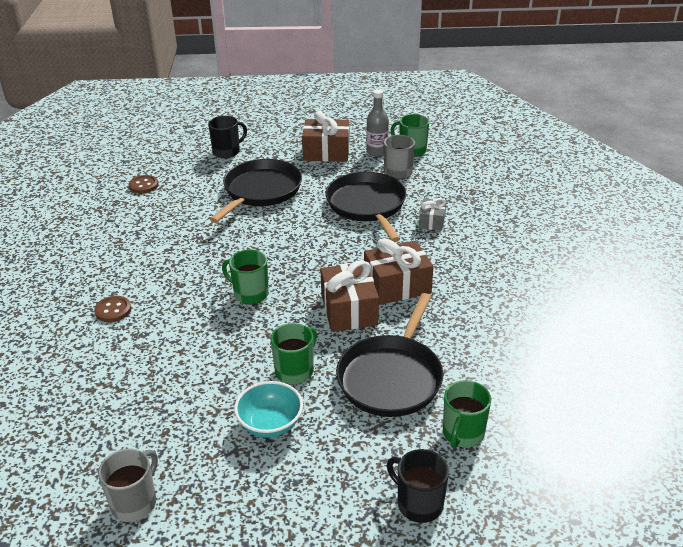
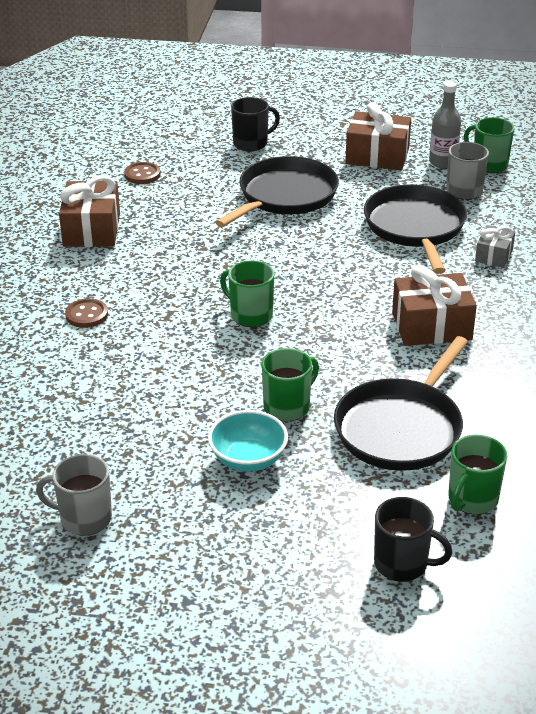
camera: 10 degrees right, 0 degrees up
grey mug [98,448,158,522] -> grey mug turned 120 degrees counterclockwise [36,454,112,535]
brown gift [320,260,379,332] -> brown gift moved to [59,175,120,247]
black mug [387,449,449,523] -> black mug turned 150 degrees clockwise [374,497,452,582]

